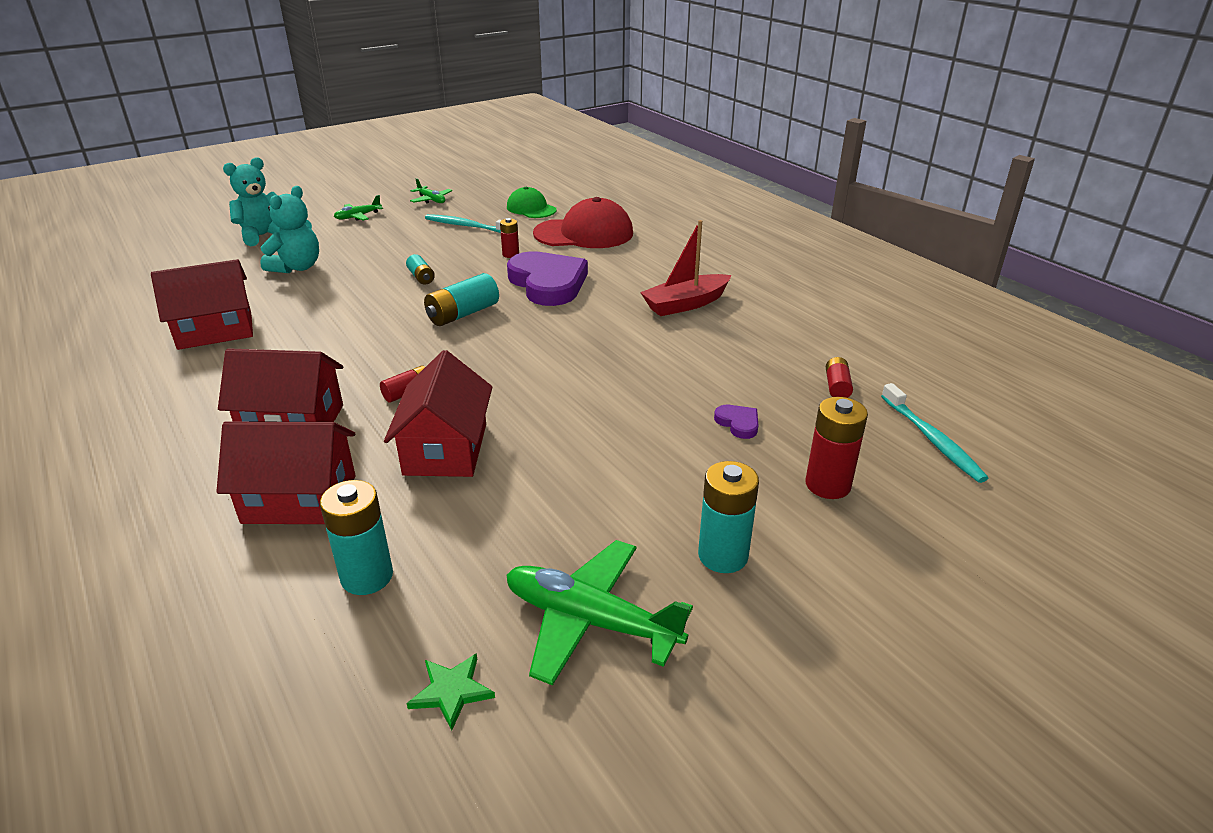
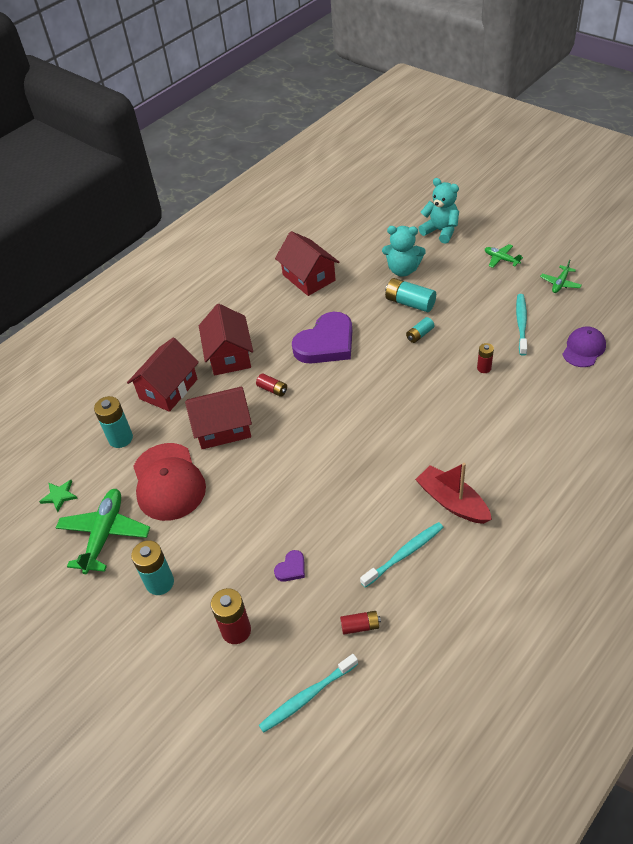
camera: 80 degrees right, 15 degrees up
red house [216,421,355,524] -> red house turned 45 degrees clockwise [127,338,199,412]
turquoise battery [424,273,499,326] -> turquoise battery moved to [385,278,436,312]
green cap [507,187,557,218] -> purple cap [562,326,606,367]
purple heart [507,251,588,306] -> purple heart moved to [292,312,352,364]
red cap [533,197,633,248] -> red cap moved to [133,443,206,521]
none -> turquoise toothbrush [360,522,444,588]

